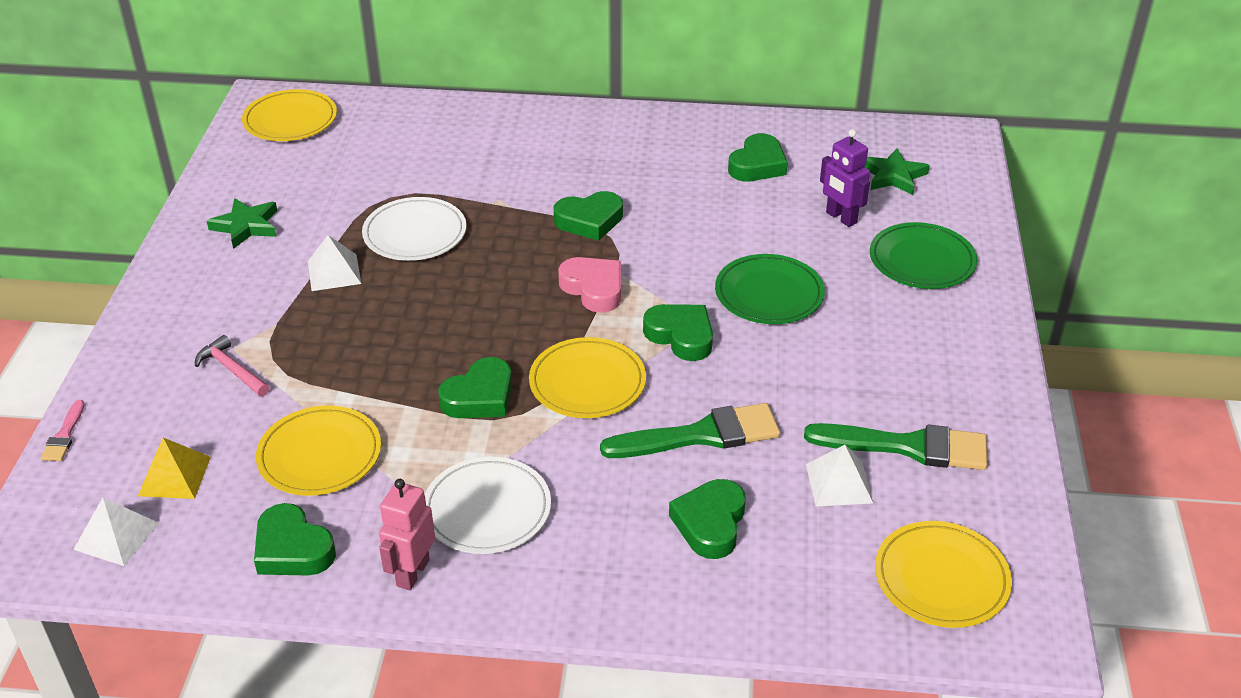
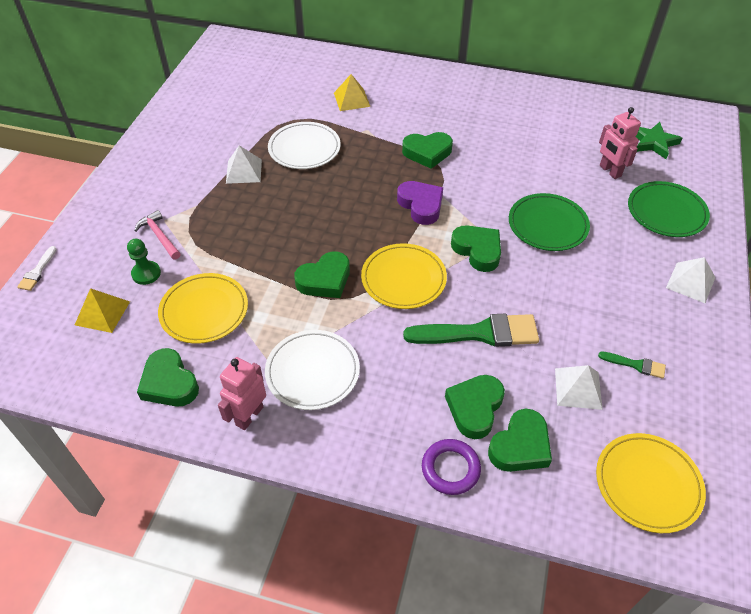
camera: 10 degrees right, 10 degrees up
pink brush [41,400,85,461] -> white brush [17,246,57,291]
white pyramid [73,498,159,566] -> white pyramid moved to [666,257,716,303]
green star [207,198,277,249] -> none
yellow plate [242,89,337,141] -> none
pink heart [558,257,621,313] -> purple heart [397,181,443,225]
green heart [728,133,788,182] -> green heart moved to [488,409,552,472]
green brush [804,423,988,470] -> green brush [598,351,666,379], size x0.47
purple robot [820,129,870,227] -> pink robot [599,107,641,179]
none -> green pawn [127,239,161,285]
none -> yellow pyramid [334,74,371,111]
none -> purple ring [422,439,481,495]

